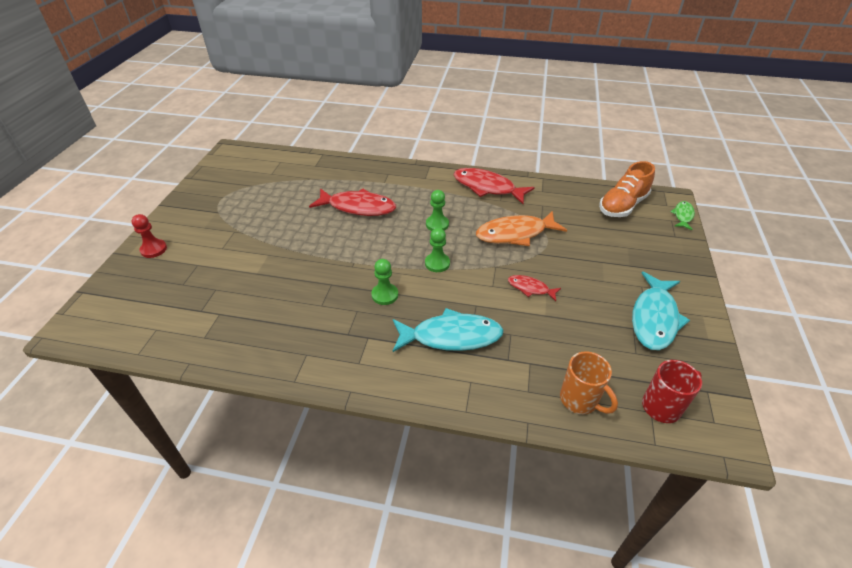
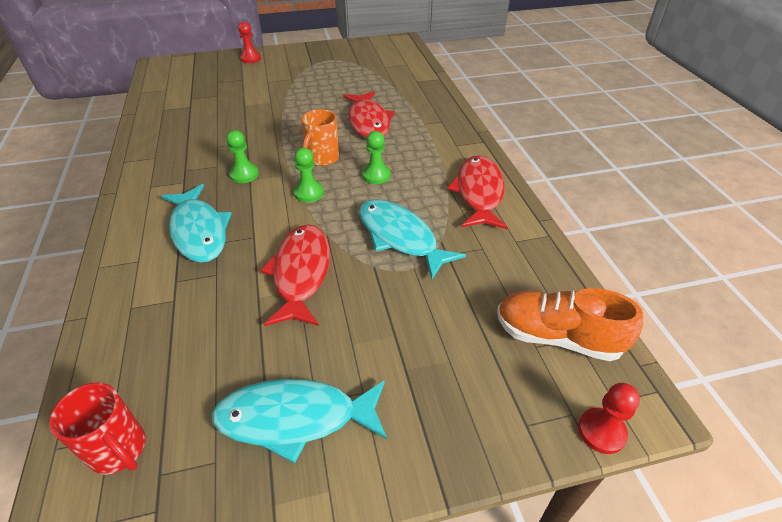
camera: 65 degrees right, 0 degrees up
orange fish [476,211,567,246] -> turquoise fish [359,199,466,280]
red fish [508,275,561,301] -> red fish [260,224,330,326], size x1.93
orange mug [560,351,618,414] -> orange mug moved to [301,109,339,166]
green fish [670,201,695,230] -> red pawn [578,383,640,454]

